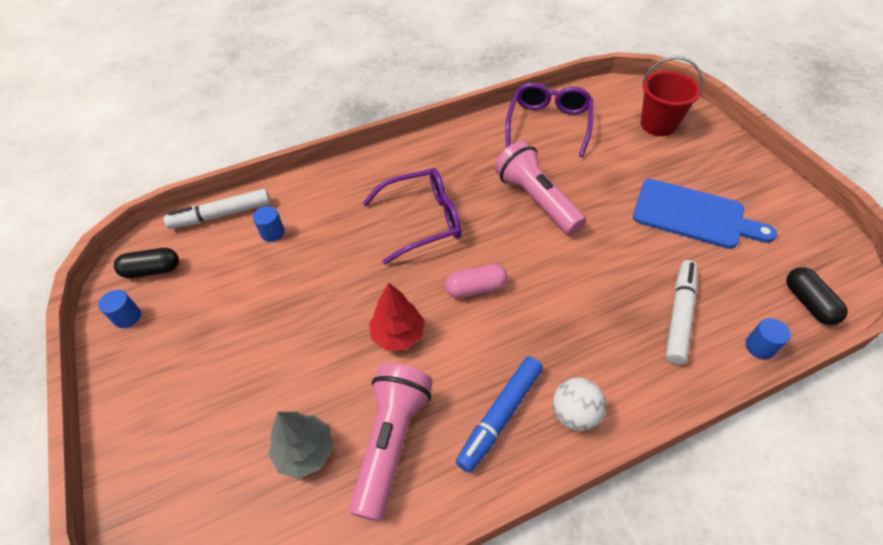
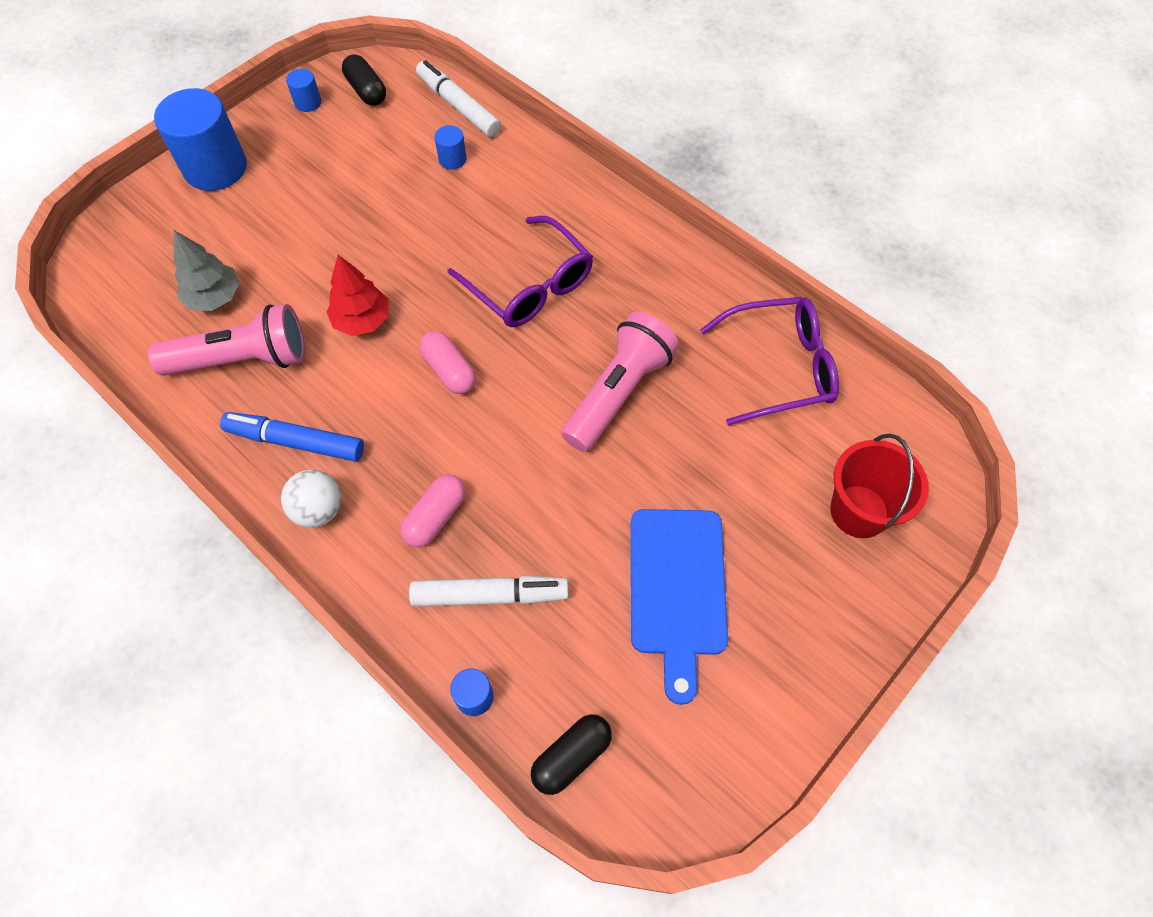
camera: 65 degrees right, 10 degrees up
none -> blue cylinder [154,88,247,191]
none -> pink capsule [400,474,466,547]

